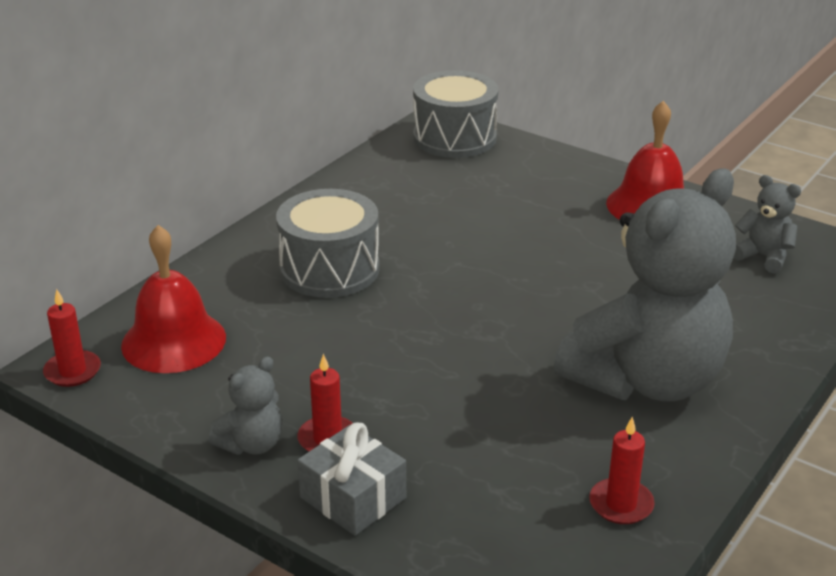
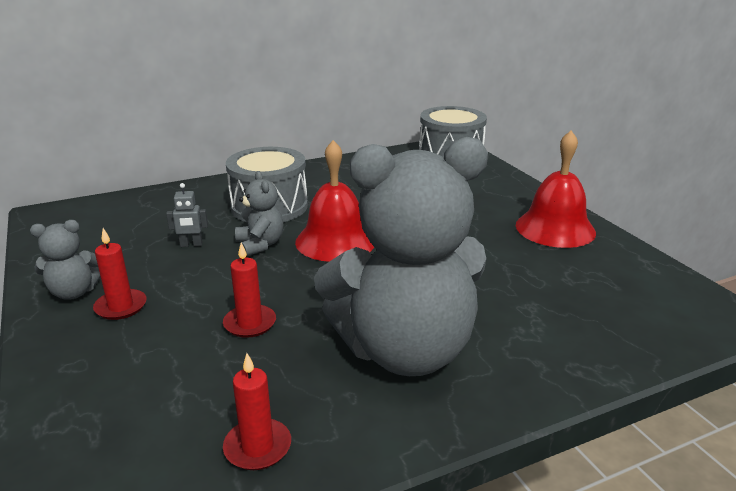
camera: 30 degrees right, 5 degrees down
red candle [43,289,101,387] -> red candle moved to [223,243,276,338]
red bell [121,225,226,373] -> red bell moved to [295,140,374,262]
grey gift [297,423,406,536] -> none
grey teddy bear [733,175,801,274] -> grey teddy bear moved to [235,171,283,256]
none -> grey robot [166,183,208,247]

